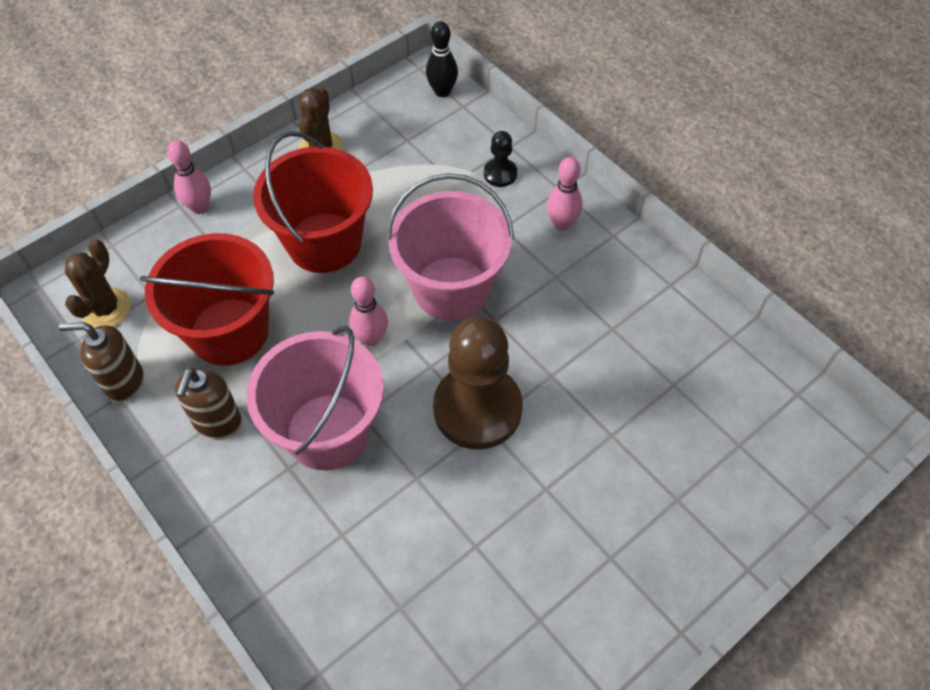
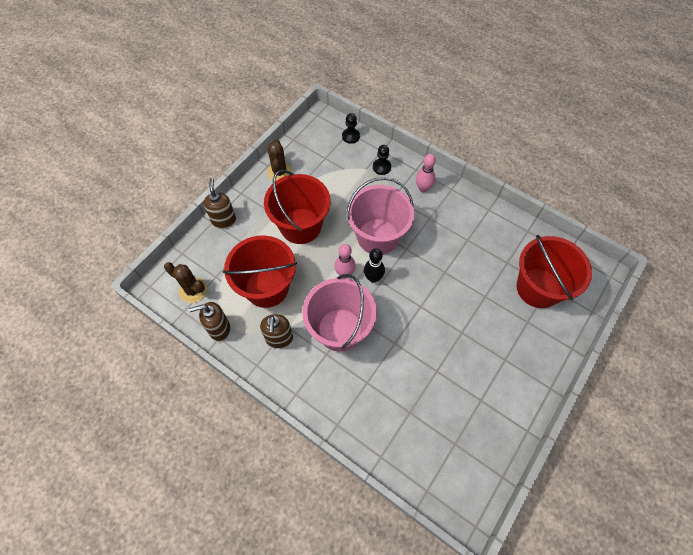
camera: 15 degrees left, 5 degrees up
brown cactus [65,239,131,328] -> brown cactus turned 60 degrees counterclockwise [164,262,207,303]
pink bowling pin [167,140,211,214] -> brown soap dispenser [203,178,236,229]
black bowling pin [426,21,458,97] -> black bowling pin moved to [364,248,385,283]
brown pawn [433,317,523,450] -> none
none -> black pawn [342,113,360,144]
none -> red bucket [517,235,592,308]

